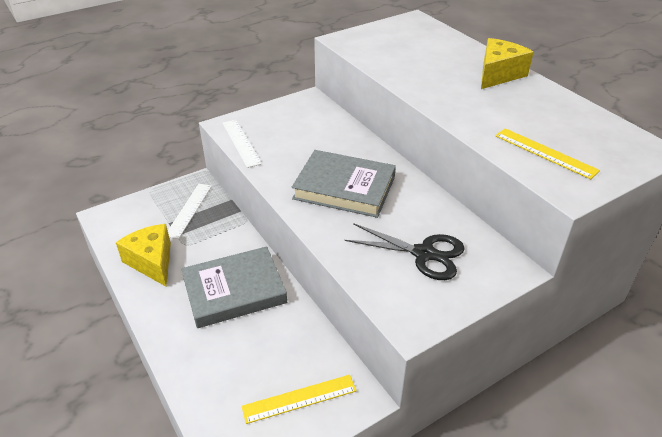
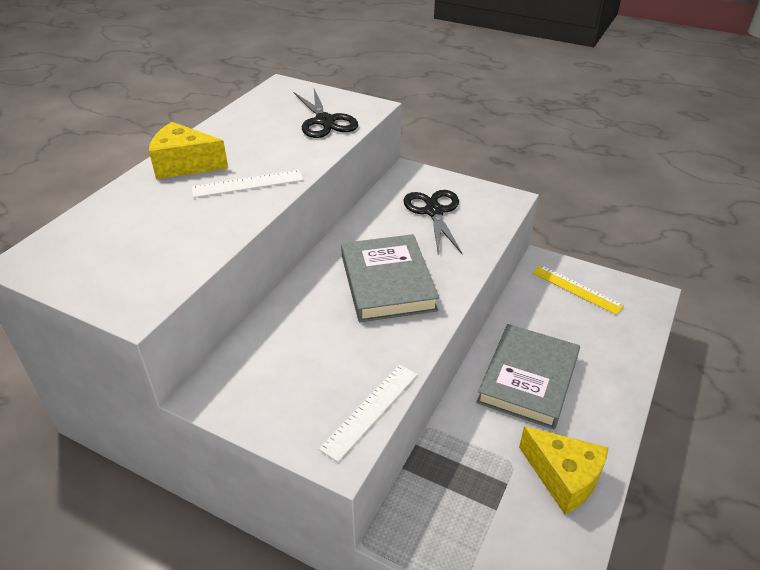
camera: 120 degrees left, 0 degrees up
yellow cheese [116,224,171,286] -> yellow cheese turned 75 degrees counterclockwise [519,426,609,515]
white ruler [168,184,212,239] -> white ruler moved to [192,170,303,198]
grey book [181,246,287,328] -> grey book turned 75 degrees clockwise [476,324,580,429]
yellow ruler [495,128,600,179] -> black scissors [294,89,358,138]

